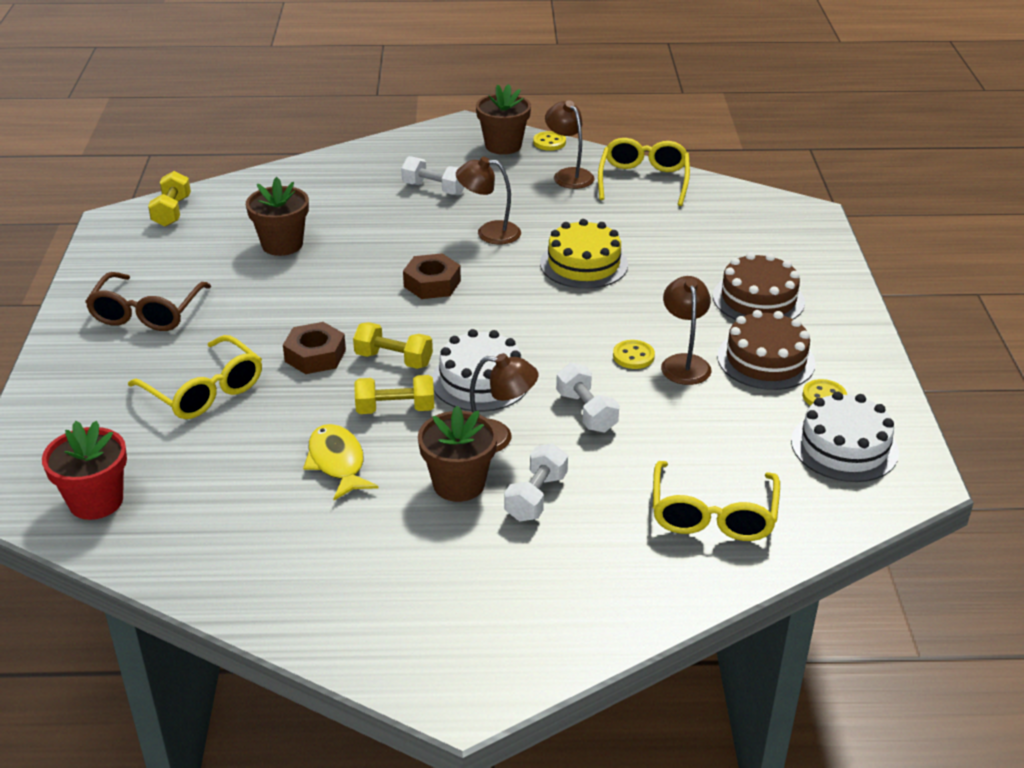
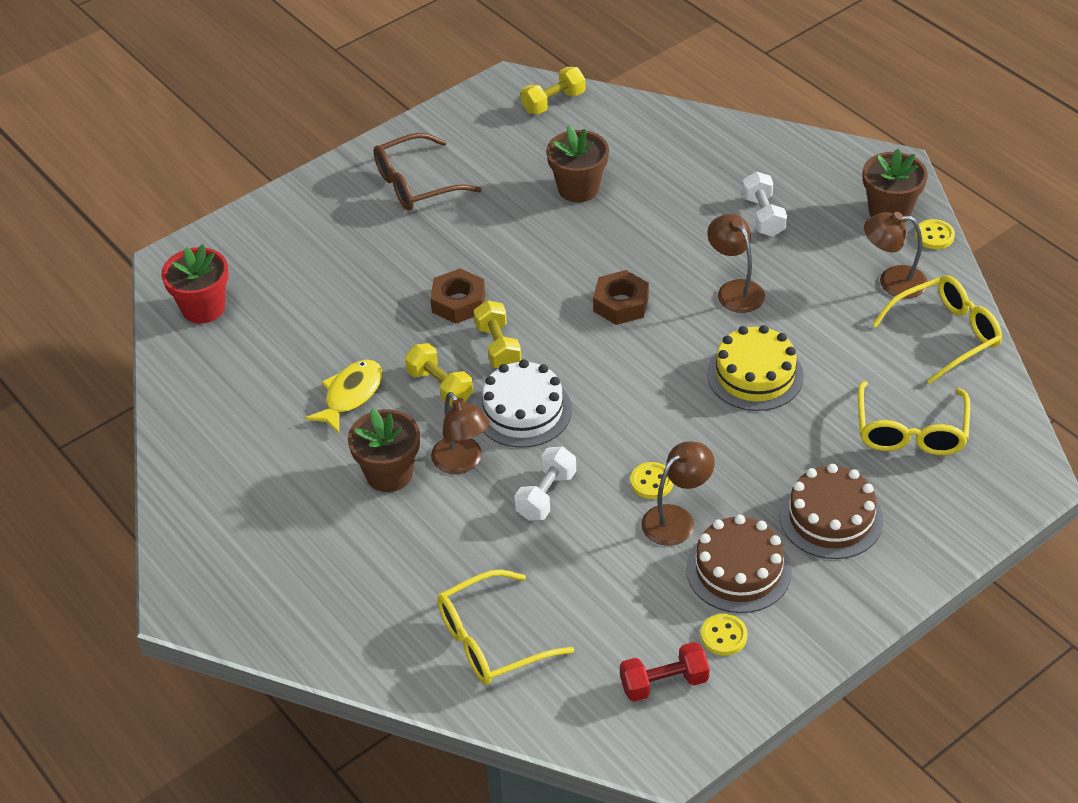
camera: 55 degrees right, 10 degrees up
yellow glasses [128,335,262,419] -> yellow glasses moved to [858,381,970,455]
white dumbbell [504,443,568,522] -> none
brown lamp [545,101,595,189] -> brown lamp turned 105 degrees counterclockwise [864,212,928,298]
white cake [791,391,899,482] -> red dumbbell [620,642,710,702]

